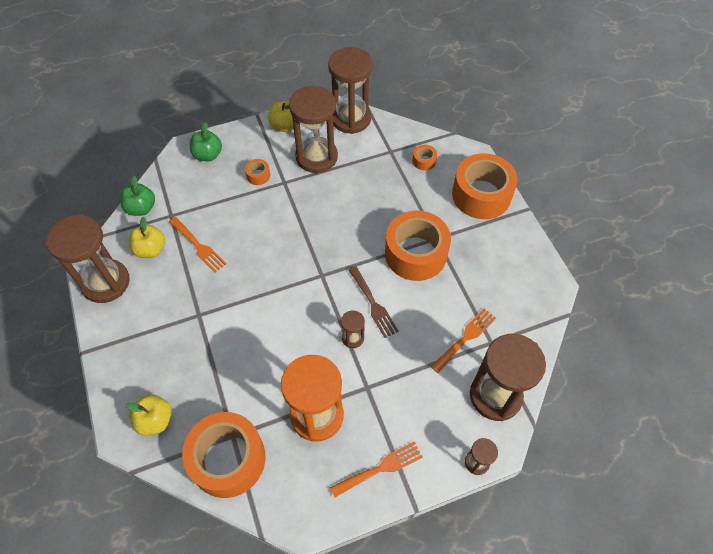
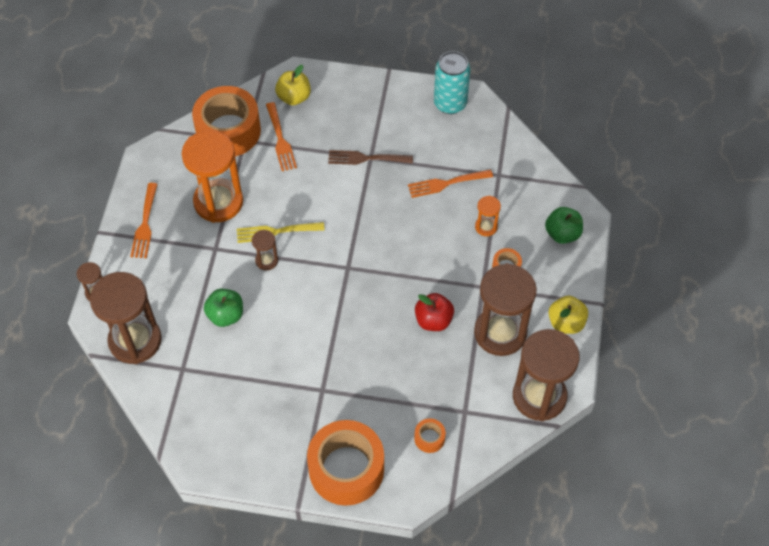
camera: 120 degrees right, 0 degrees up
brown hourglass [46,214,130,303] -> turquoise can [434,51,470,114]
green apple [120,176,155,216] -> green apple moved to [204,289,243,327]
yellow apple [129,217,165,258] -> none
brown fork [349,266,399,338] -> brown fork moved to [328,150,413,165]
orange tape [385,211,451,281] -> none
orange fork [431,308,496,373] -> orange fork moved to [266,102,297,171]
none -> yellow fork [237,222,325,243]
none -> red apple [415,293,454,331]
none -> orange hourglass [475,196,501,236]

